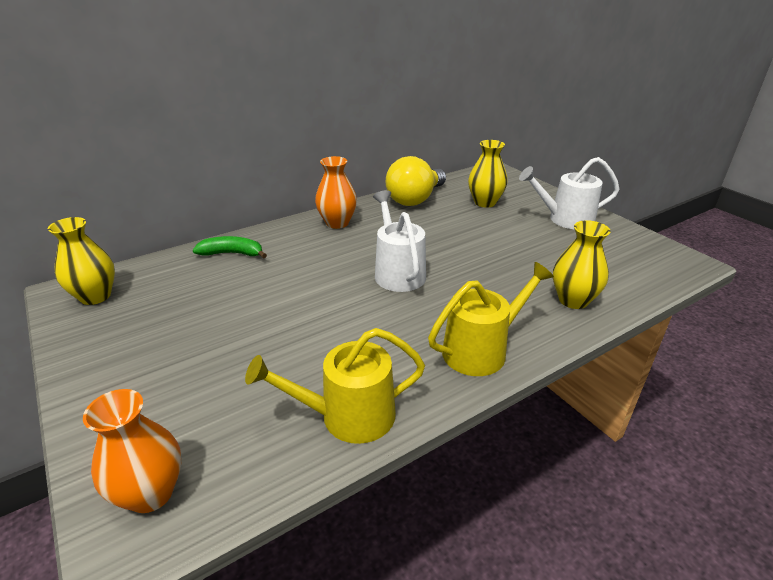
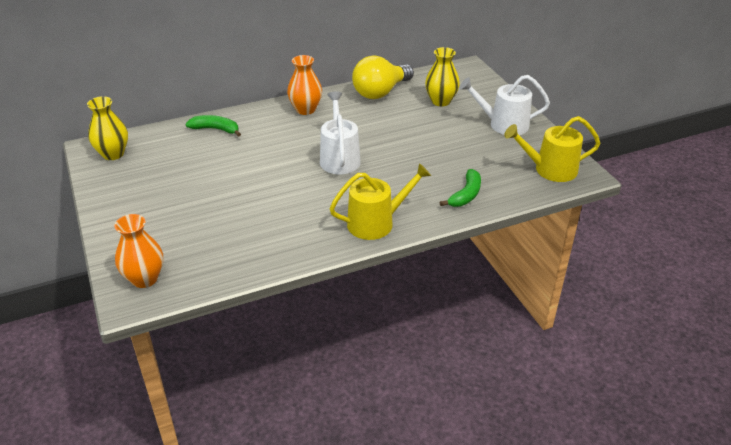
camera: 10 degrees right, 5 degrees up
yellow watering can [245,328,425,444] -> yellow watering can moved to [504,116,600,182]
yellow vase [553,220,611,309] -> green banana [439,169,481,207]

